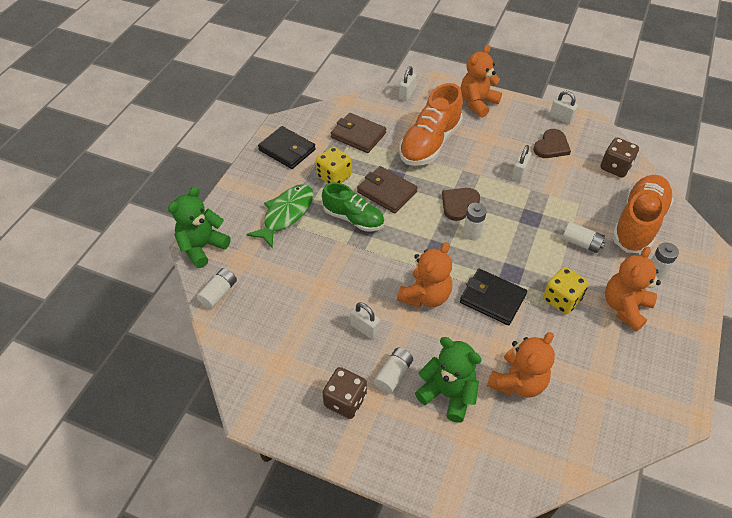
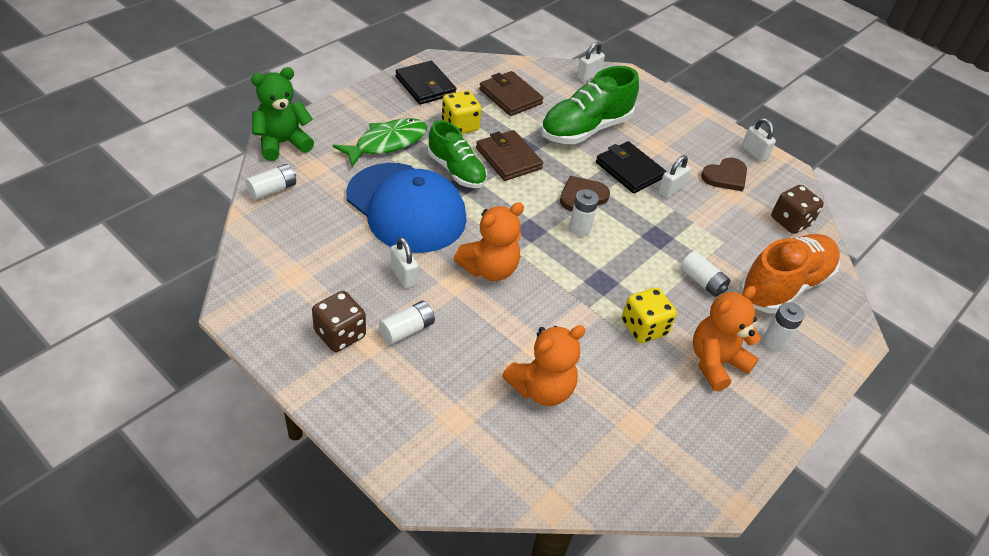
camera: 15 degrees right, 5 degrees down
orange shoe [399,83,463,166] -> green shoe [540,66,639,144]
green teddy bear [415,337,482,423] -> none
black wallet [460,269,527,325] -> black wallet moved to [596,141,667,193]
orange teddy bear [461,45,502,118] -> none
none -> blue cap [346,163,466,253]

